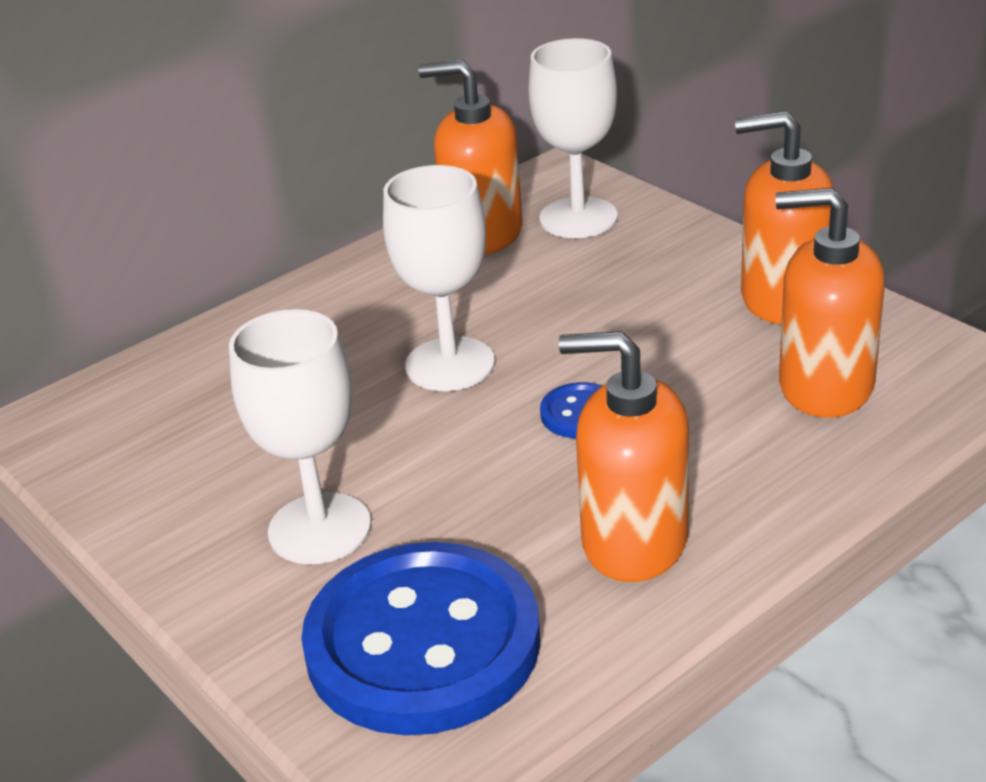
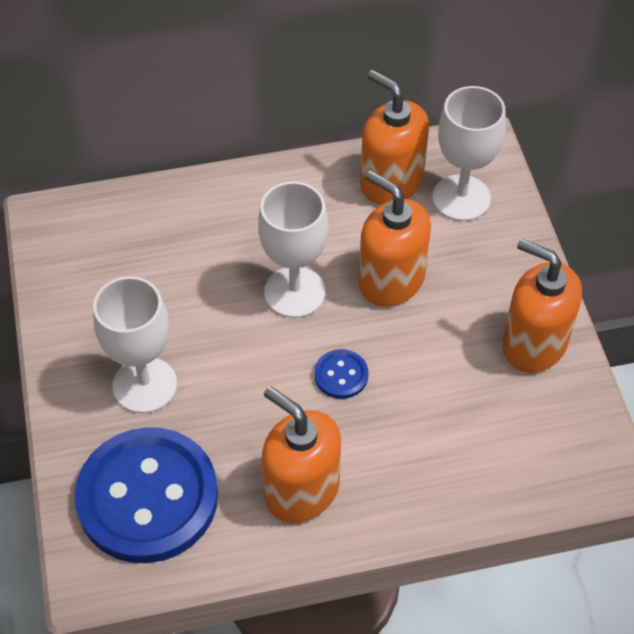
camera: 25 degrees right, 20 degrees up
orange soap dispenser [775,188,885,418] -> orange soap dispenser moved to [359,170,431,307]

